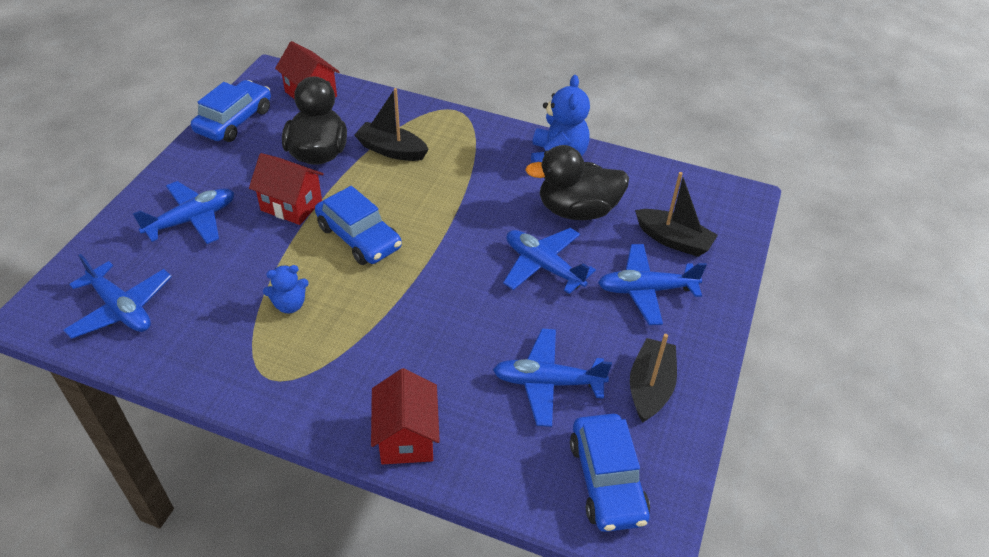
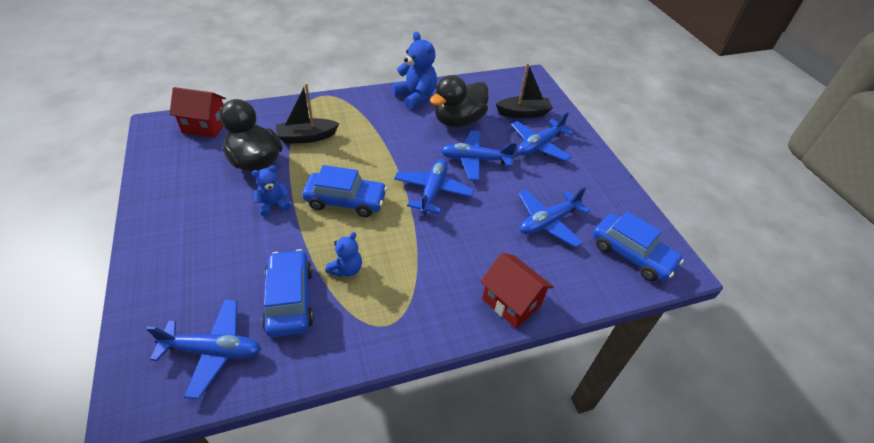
camera: 40 degrees left, 0 degrees up
blue plane [133,181,234,244] -> blue plane moved to [394,159,474,214]
blue car [191,80,271,142] -> blue car moved to [262,249,313,337]
red house [249,153,324,225] -> blue teddy bear [252,166,291,217]
black boat [630,334,677,423] -> none

